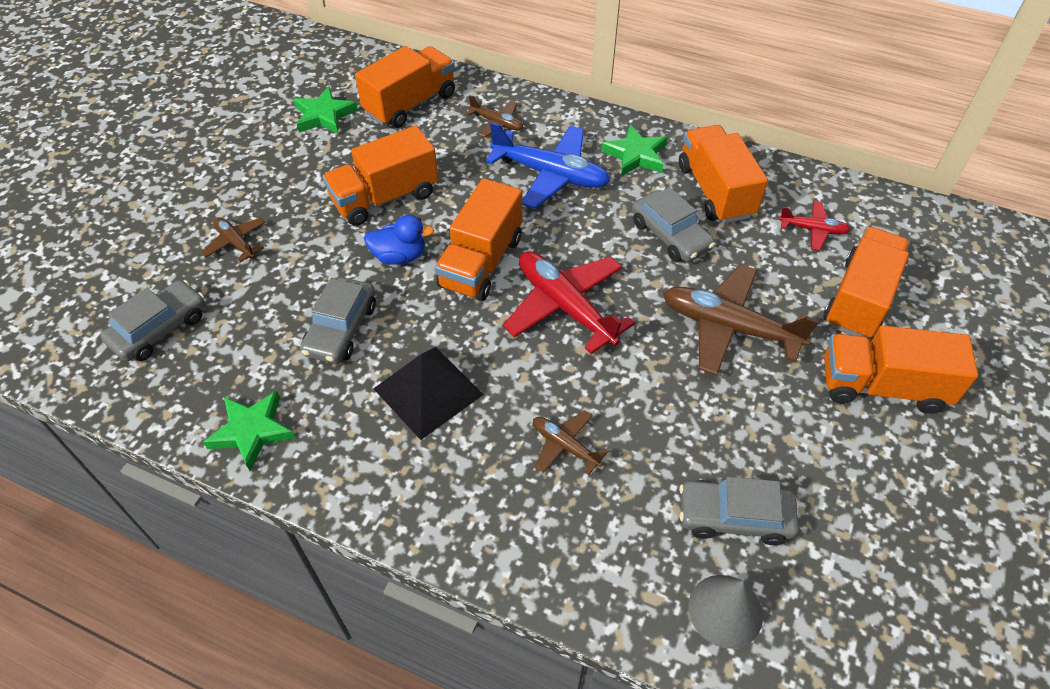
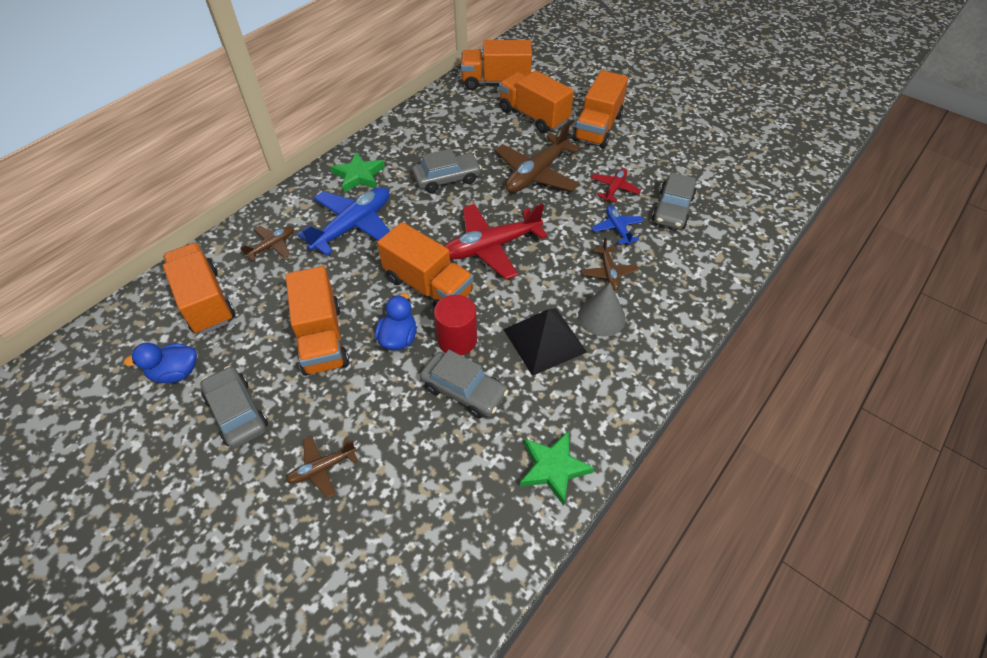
camera: 75 degrees left, 0 degrees up
grey car [100,280,205,361] -> grey car moved to [200,366,268,449]
green star [293,86,358,134] -> blue duck [124,342,197,383]
brown plane [533,410,608,475] -> brown plane turned 60 degrees counterclockwise [581,238,639,290]
orange truck [679,125,768,223] -> orange truck moved to [461,40,532,90]
grey cone [688,575,763,649] -> grey cone moved to [578,283,626,337]
red plane [779,201,850,251] -> red plane moved to [591,168,641,202]
none -> red cylinder [434,295,477,355]
none -> blue plane [592,206,644,245]

